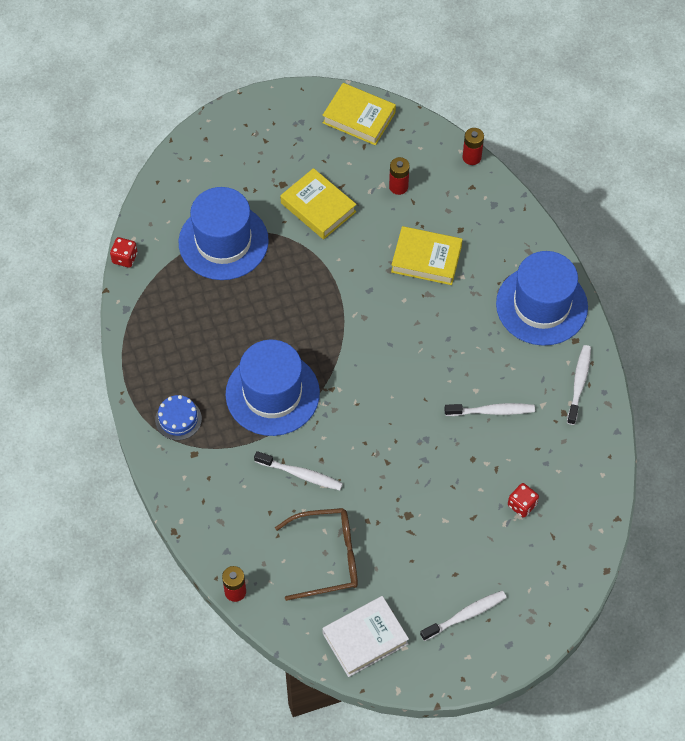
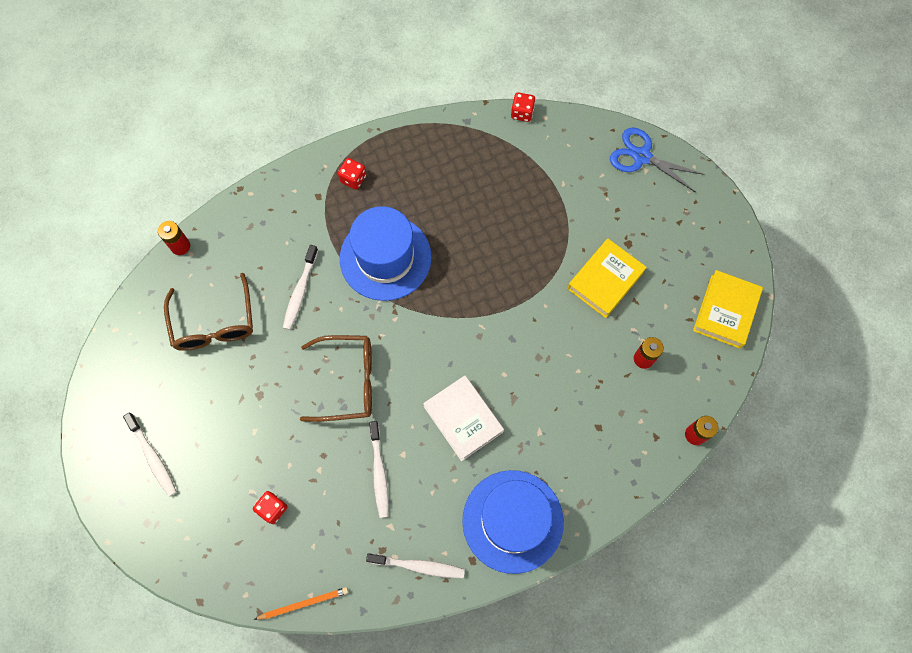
camera: 85 degrees right, 10 degrees up
blue cake [155,395,202,440] -> red dice [338,158,366,190]
blue hat [179,187,269,280] -> none
white book [322,596,409,677] -> white book moved to [423,376,504,461]
yellow book [391,226,463,285] -> none
none -> orange pencil [254,587,349,620]
none -> brown glasses [300,335,372,422]
none -> blue scissors [610,127,705,192]

